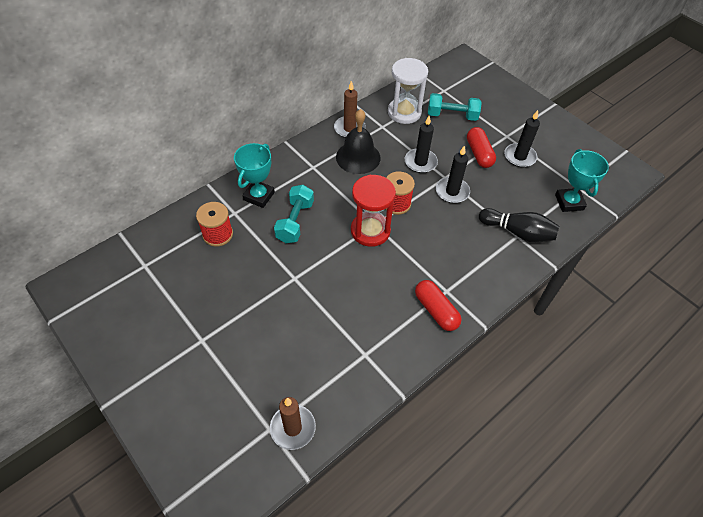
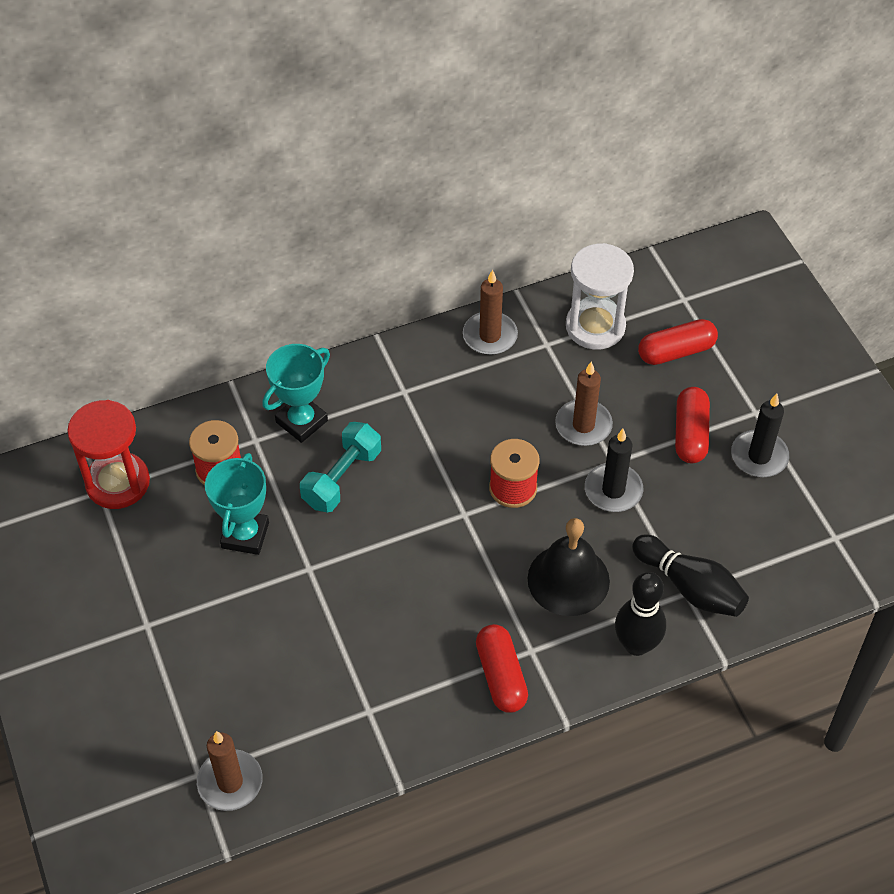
camera: 20 degrees right, 0 degrees up
black bell [336,109,381,174] -> black bell moved to [528,518,610,616]
red hourglass [351,175,396,247] -> red hourglass moved to [67,400,150,509]
black candle [405,116,438,173] -> brown candle [555,362,613,446]
turquoise dumbbell [428,93,482,121] -> red capsule [638,319,718,365]
turquoise trophy [555,149,609,212] -> turquoise trophy moved to [205,453,269,555]
none -> black bowling pin [615,572,666,656]

